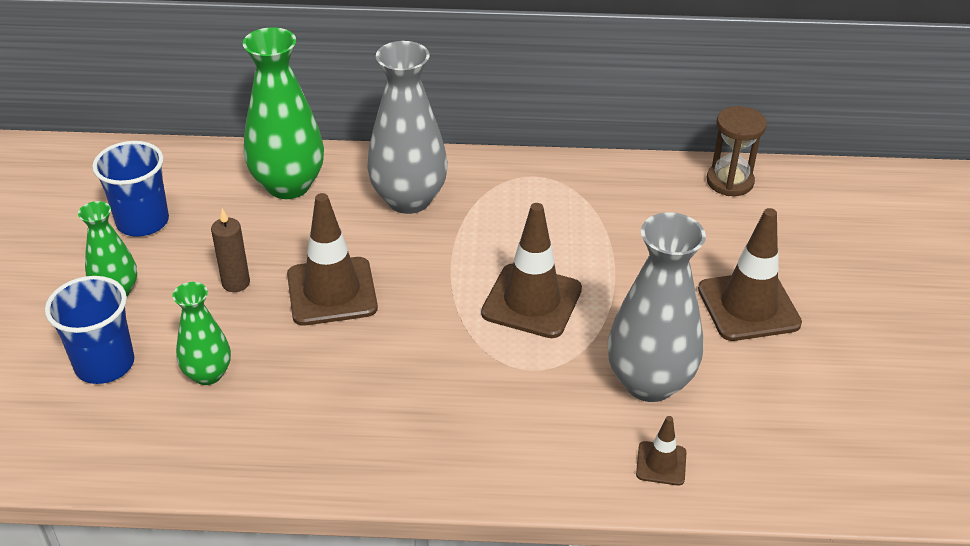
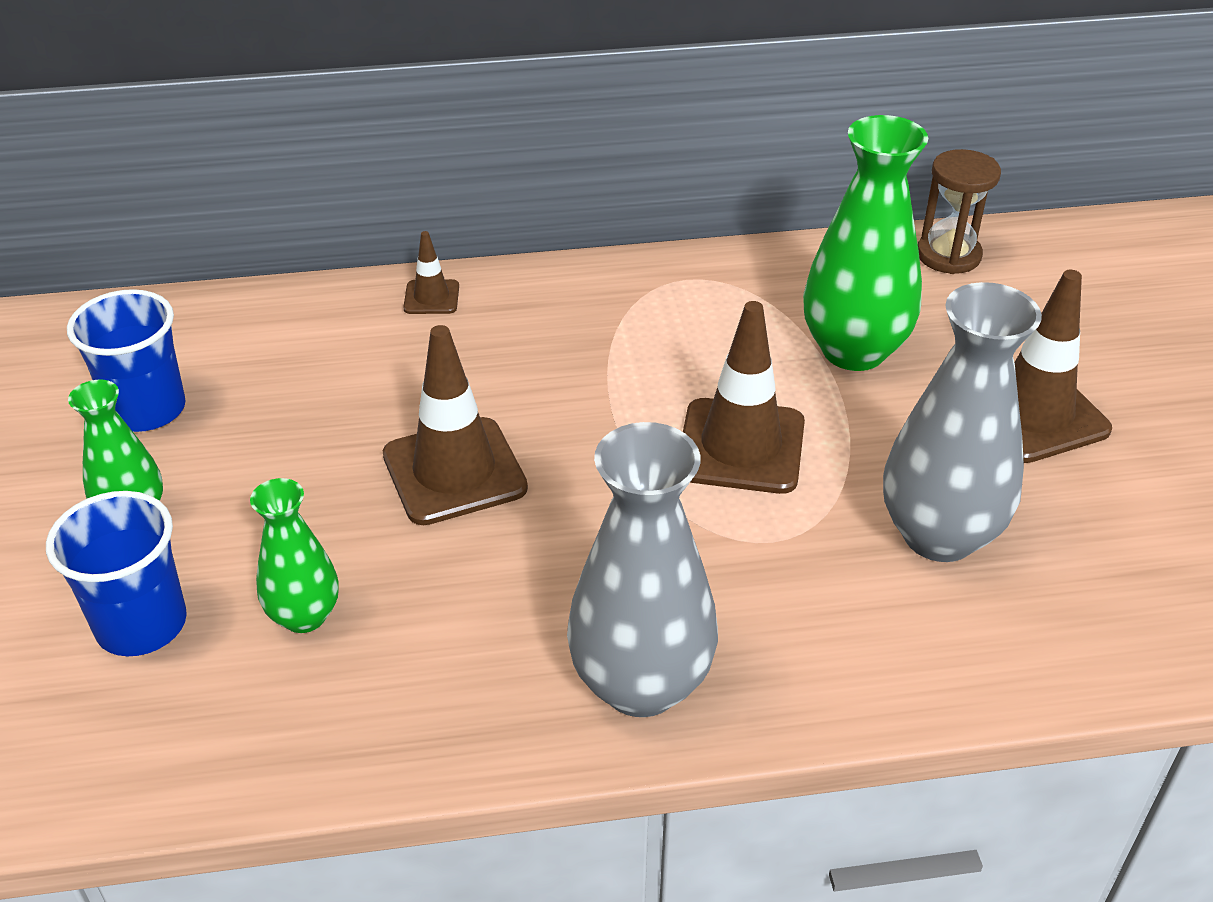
camera: 10 degrees left, 0 degrees up
brown candle [211,208,250,292] -> none
green vase [243,27,324,199] -> green vase moved to [803,115,928,371]
grey vase [367,41,448,214] -> grey vase moved to [567,422,718,717]
brown traffic cone [636,416,687,486] -> brown traffic cone moved to [403,231,459,314]

